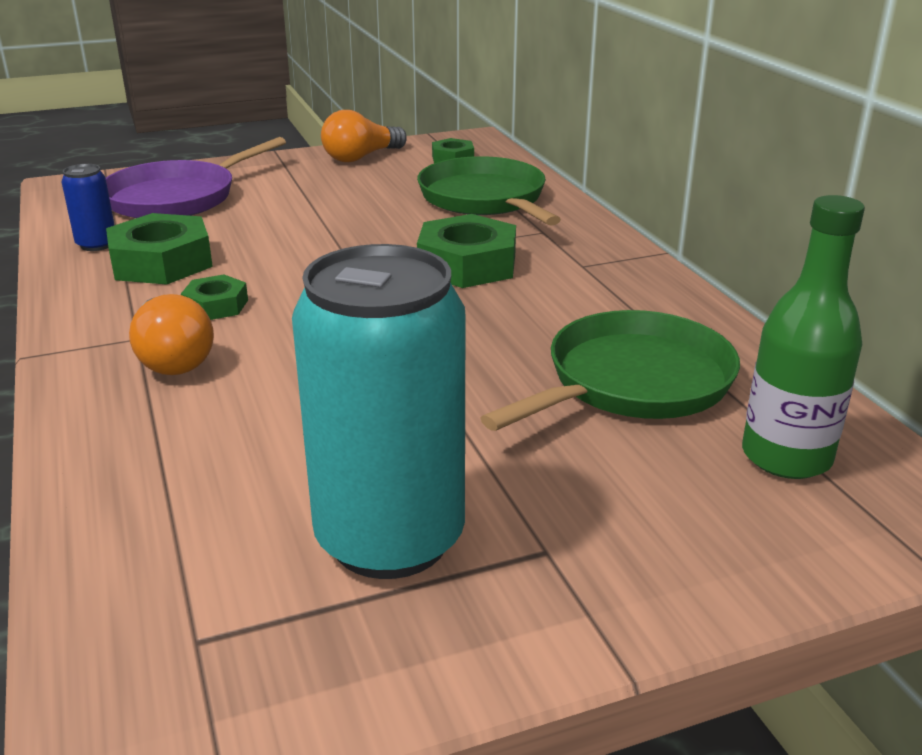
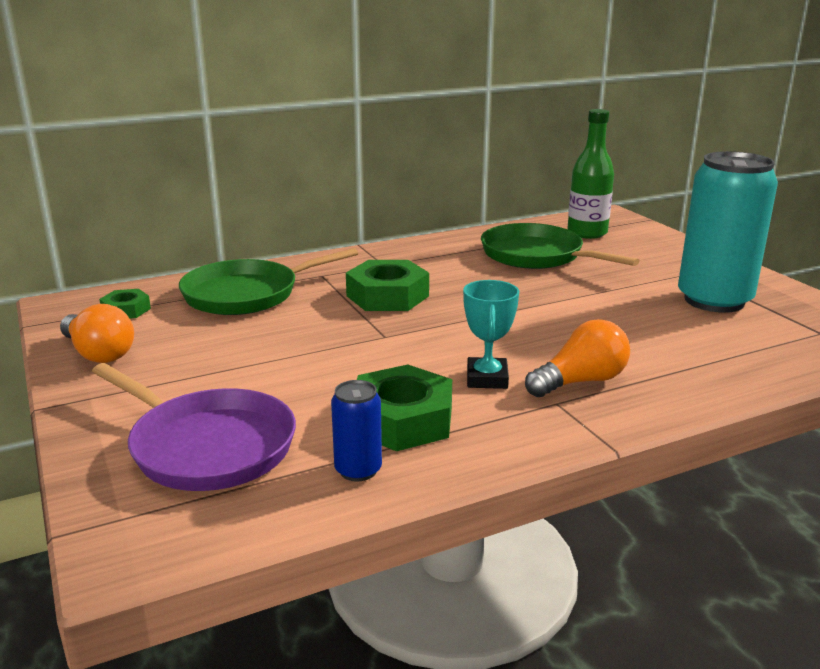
camera: 95 degrees left, 5 degrees down
green nut [181,275,248,320] -> turquoise trophy [463,280,519,389]

